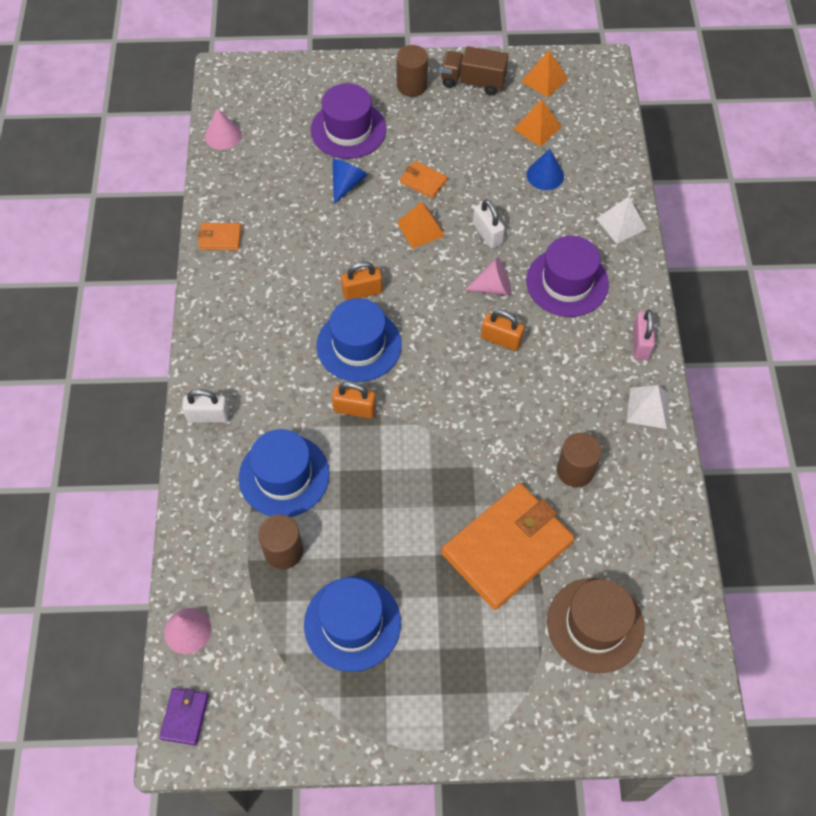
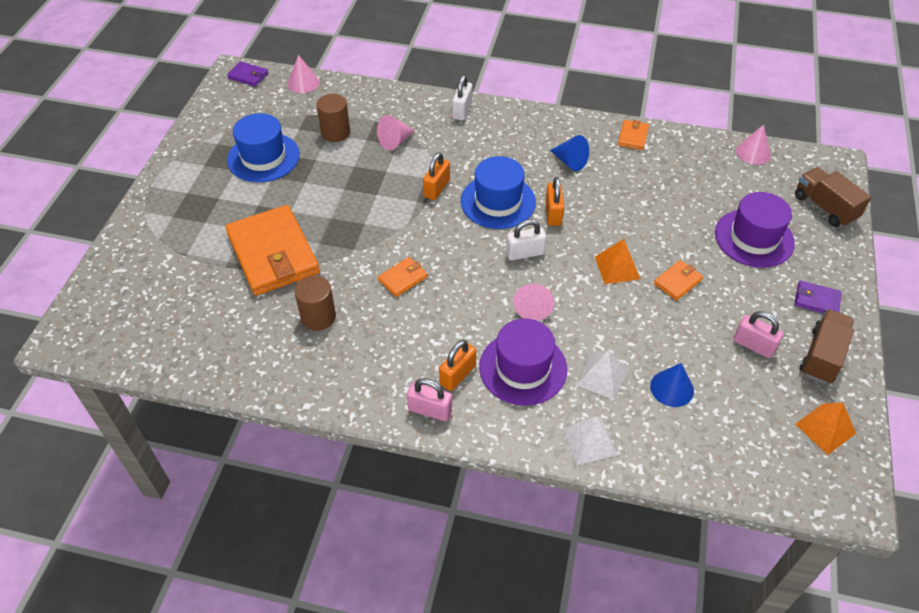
camera: 105 degrees right, 10 degrees down
blue hat [239,429,330,517] -> pink cone [377,115,415,150]
blue cone [332,159,367,204] -> blue cone moved to [550,135,589,171]
brown cylinder [396,45,428,97] -> purple wallet [795,281,842,314]
white padlock [473,199,505,249] -> white padlock moved to [506,219,546,260]
orange padlock [481,310,524,351] -> orange padlock moved to [439,340,476,391]
orange pyramid [513,99,561,147] -> none
brown hat [547,578,645,673] -> none
white pyramid [627,385,670,429] -> white pyramid moved to [576,350,628,401]
none -> orange wallet [378,257,427,297]
none -> pink padlock [733,311,783,358]
none -> brown truck [795,167,871,227]

